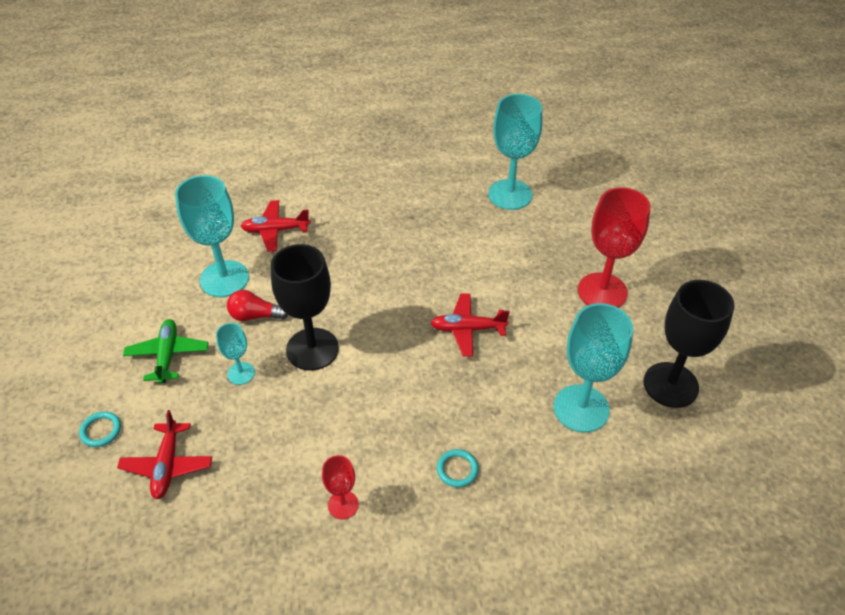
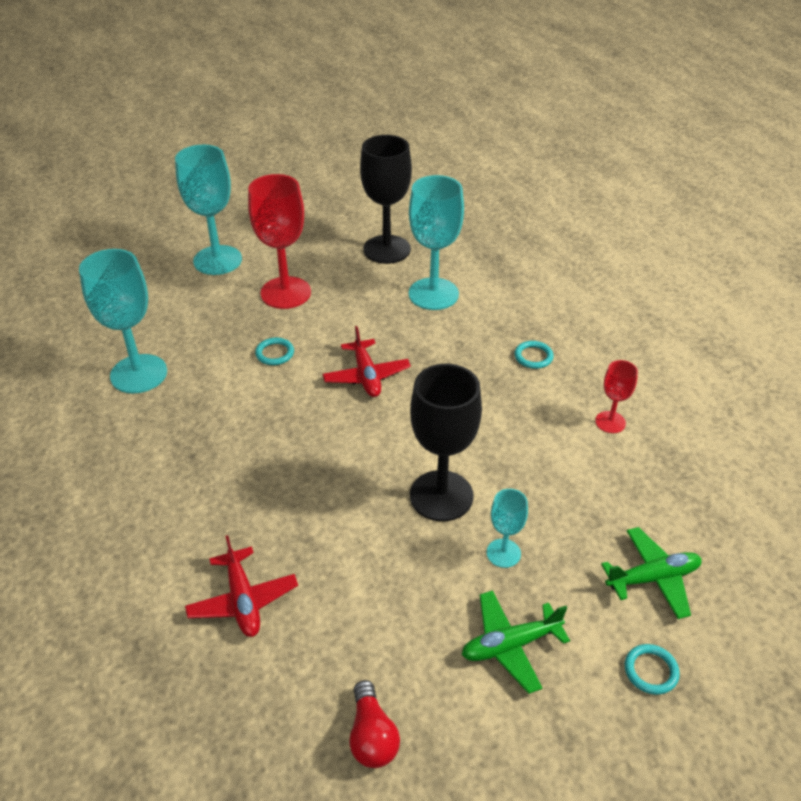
camera: 105 degrees left, 5 degrees down
red plane [117,410,212,499] -> green plane [601,527,702,619]
turquoise goblet [175,175,249,297] -> turquoise goblet moved to [175,145,242,275]
red light bulb [227,290,288,321] -> red light bulb moved to [349,680,400,768]
none -> turquoise ring [255,338,294,365]

